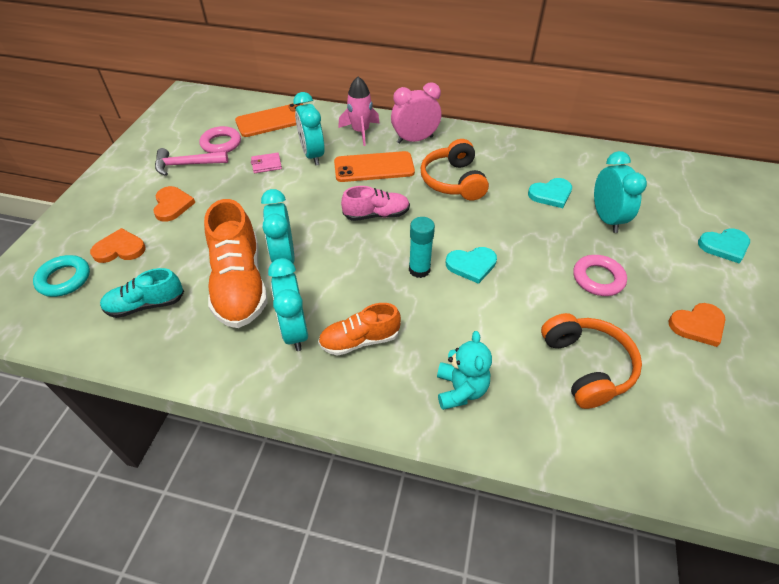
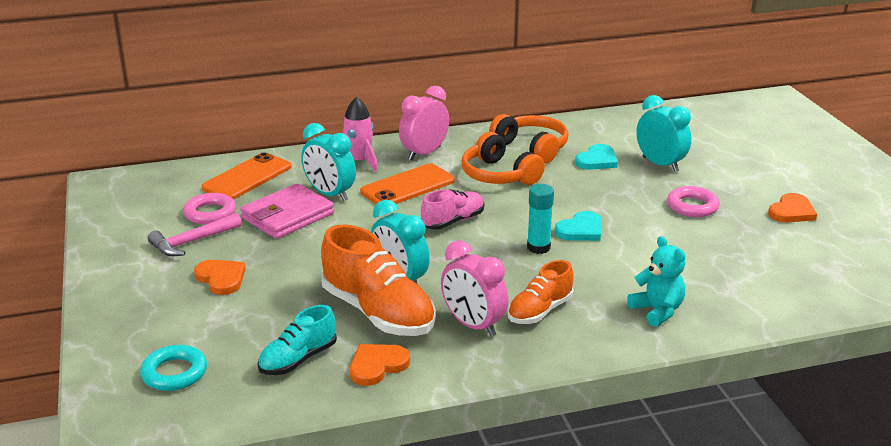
camera: 30 degrees left, 20 degrees down
orange heart [90,228,146,263] -> orange heart moved to [350,344,410,386]
pink wallet [251,153,282,173] -> pink wallet [240,183,334,239], size x2.13
turquoise clock [268,258,308,351] -> pink clock [441,240,509,337]
orange headphones [541,313,642,409] -> orange headphones moved to [489,114,568,164]
turquoise heart [698,229,750,263] -> none

